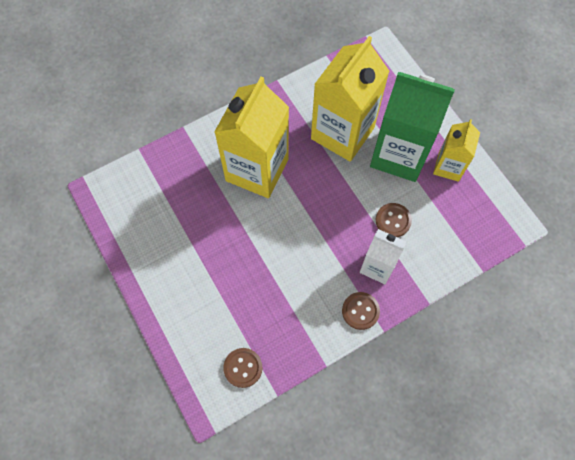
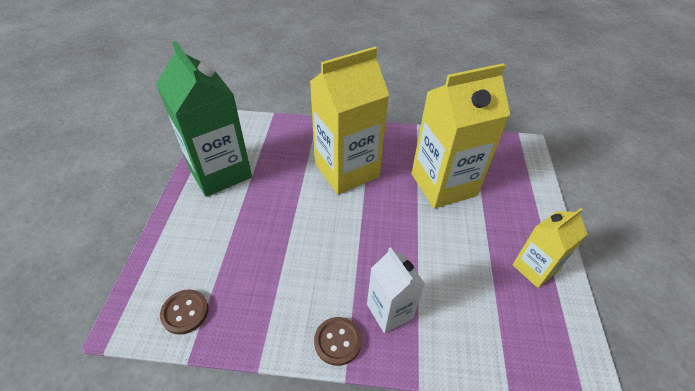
camera: 35 degrees right, 20 degrees down
green carton [370,72,455,182] -> green carton moved to [156,41,252,197]
brown button [376,203,412,237] -> none

